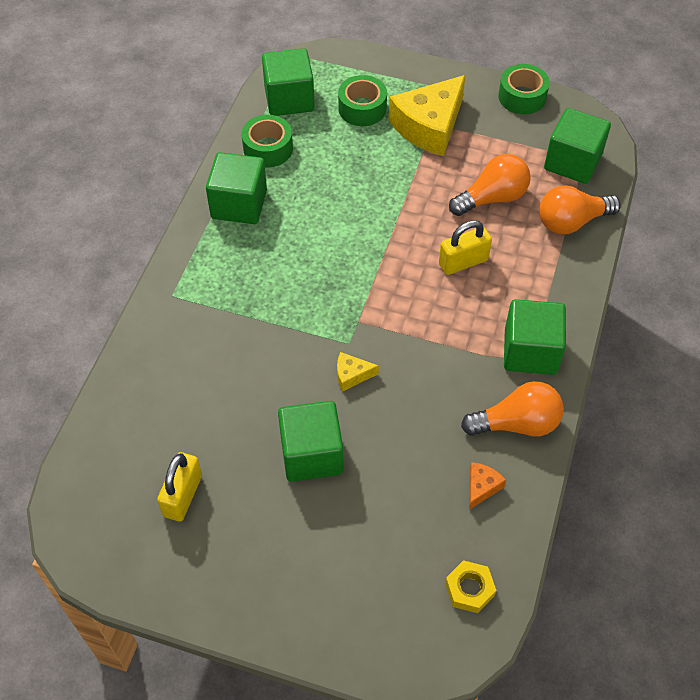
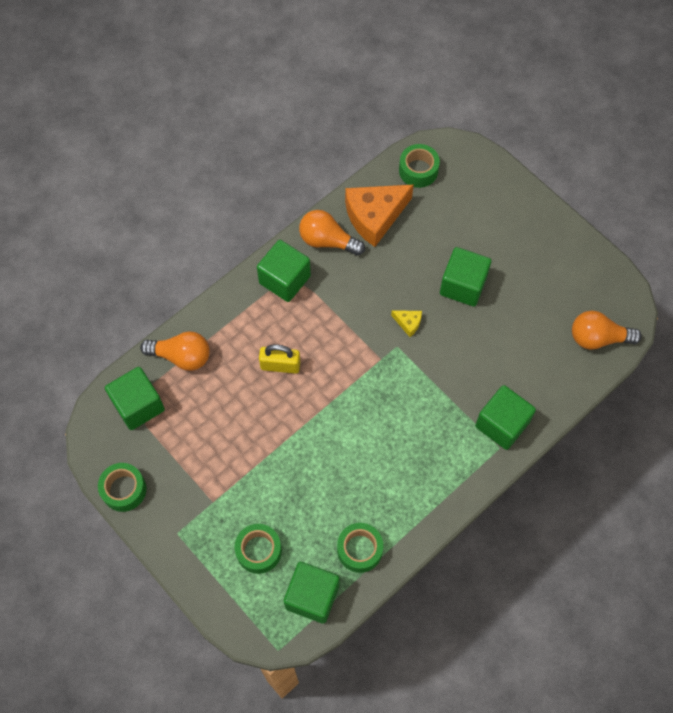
camera: 150 degrees left, 10 degrees up
yellow padlock [157,452,202,522] -> none
green cube [206,152,267,224] -> green cube moved to [475,385,536,450]
yellow cheese [389,75,466,156] -> none
yellow nut [445,560,496,613] -> green tape [399,144,440,188]
orange light bulb [449,154,531,216] -> orange light bulb moved to [572,310,642,350]
orange cheese [469,462,506,510] -> orange cheese [345,185,414,247], size x2.33

